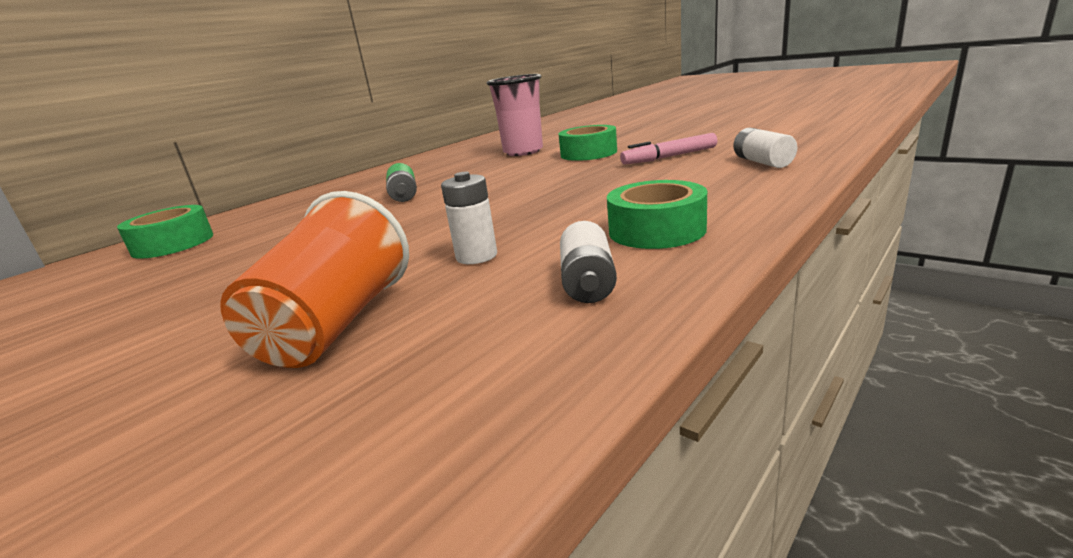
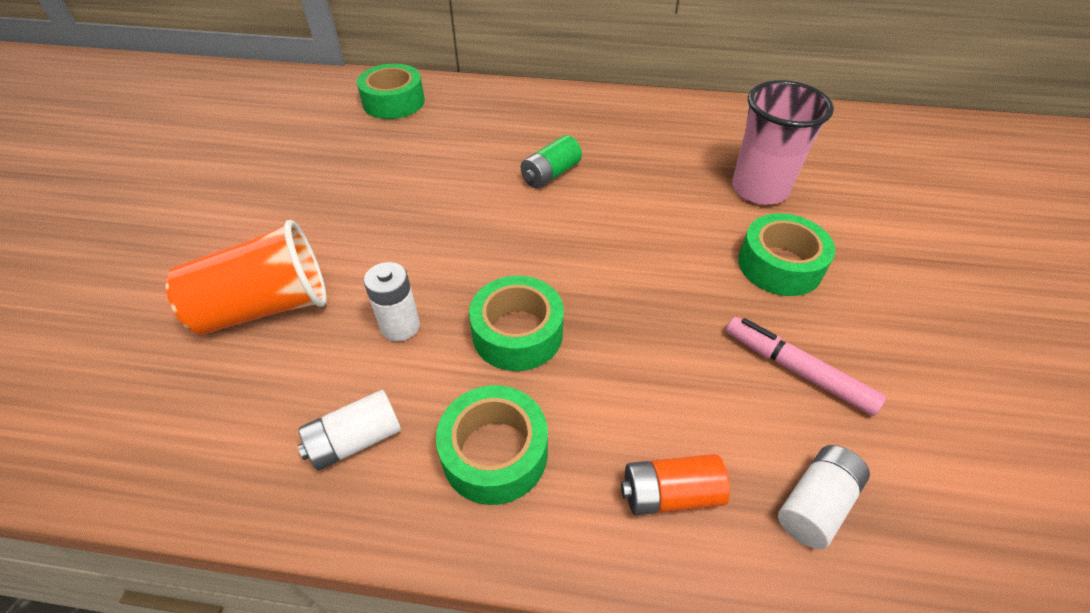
camera: 55 degrees right, 25 degrees up
none -> green tape [469,276,564,371]
none -> orange battery [621,454,730,515]

